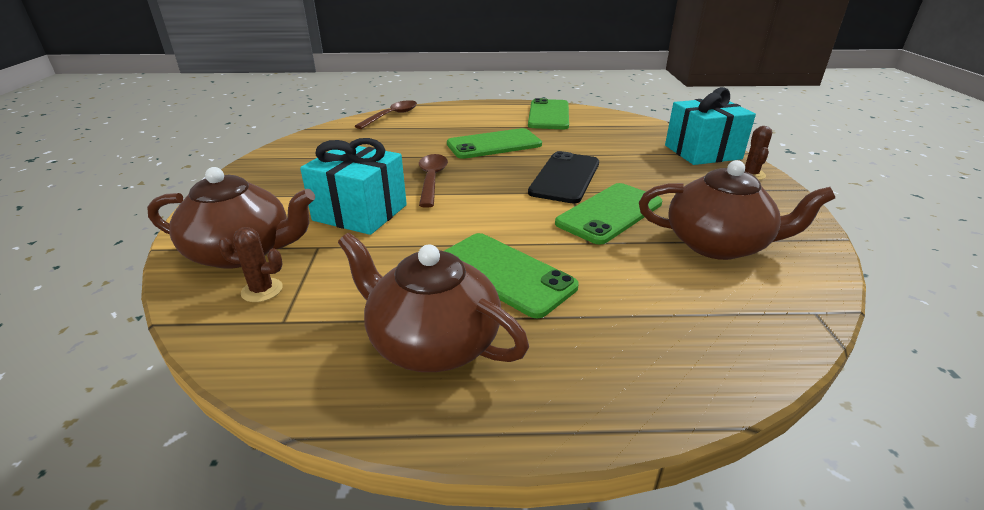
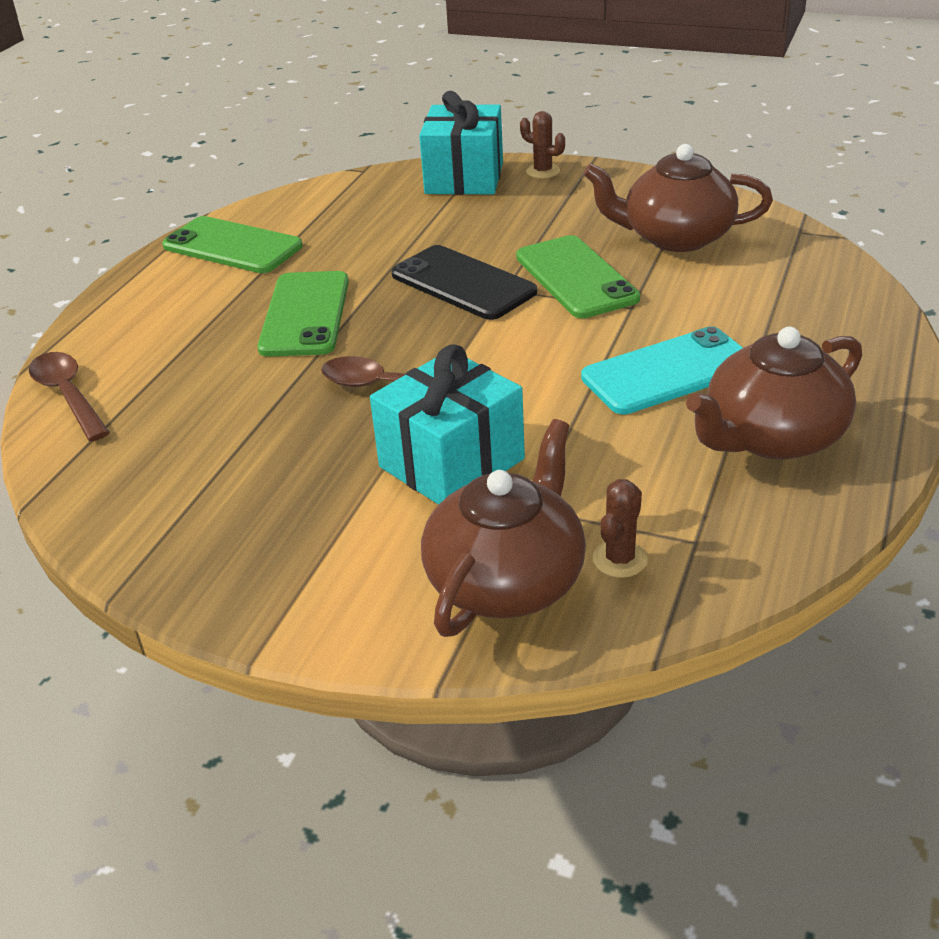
camera: 65 degrees left, 5 degrees up
green phone [444,233,579,318] -> turquoise phone [581,326,743,414]
brown teapot [639,160,835,260] -> brown teapot turned 120 degrees counterclockwise [583,144,773,252]

